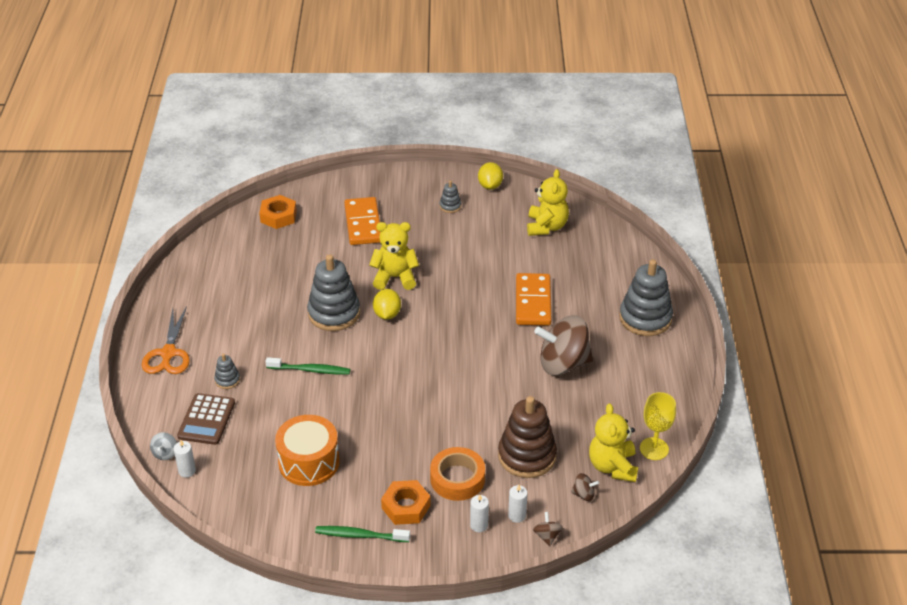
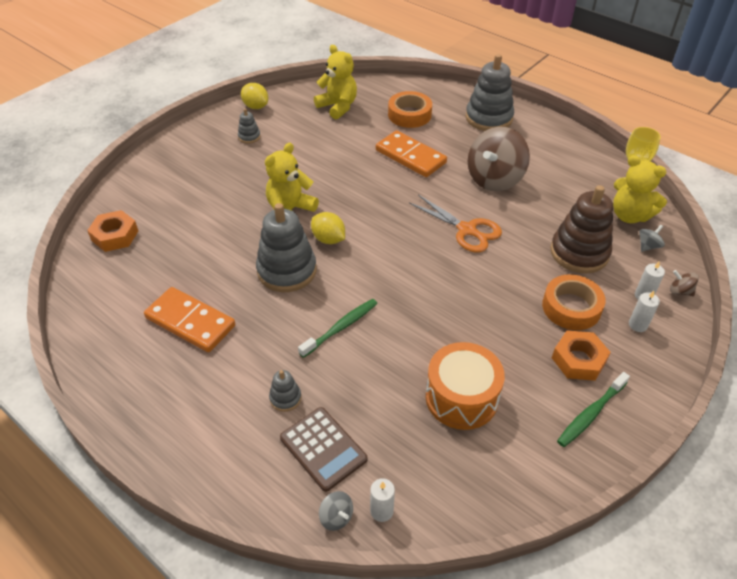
camera: 50 degrees left, 5 degrees up
orange scissors [142,306,190,374] -> orange scissors moved to [409,195,502,253]
orange domino [344,197,380,245] -> orange domino moved to [144,287,235,352]
brown spinning top [571,473,599,501] -> grey spinning top [639,225,665,252]
none -> orange tape [388,91,432,128]

